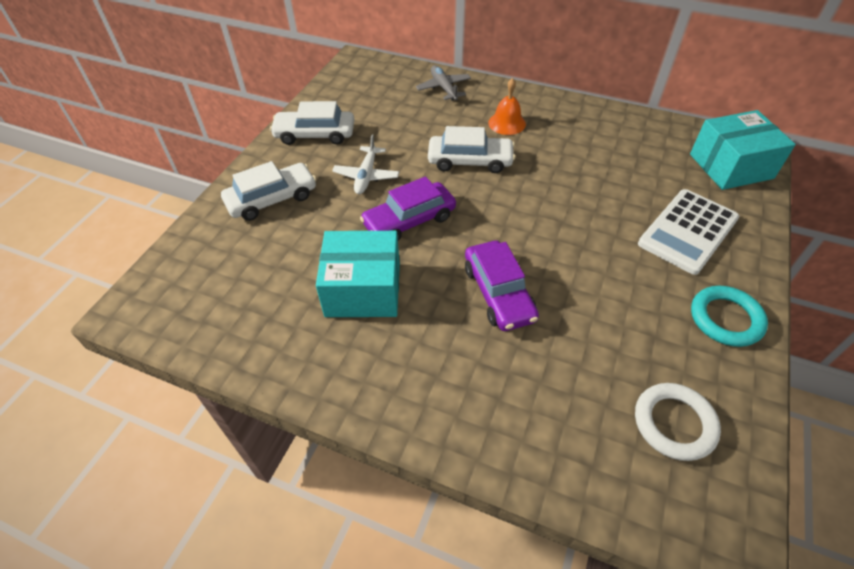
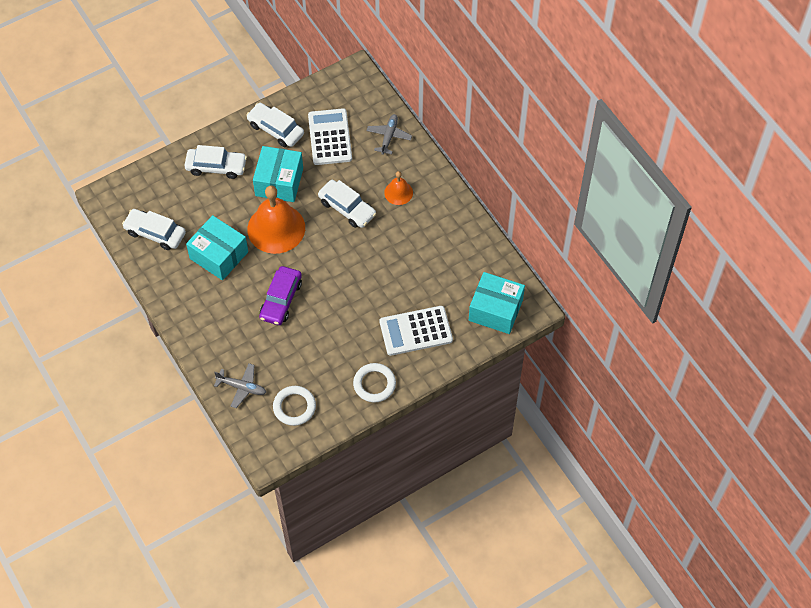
camera: 35 degrees right, 10 degrees up
white plane [332,135,399,194] -> turquoise box [253,146,303,202]
purple car [360,176,456,241] -> orange bell [247,186,305,254]
turquoise ring [691,286,768,347] -> white ring [353,363,396,402]
none -> white car [122,209,186,250]
none -> grey plane [214,363,267,408]
none -> white calculator [308,108,352,165]

